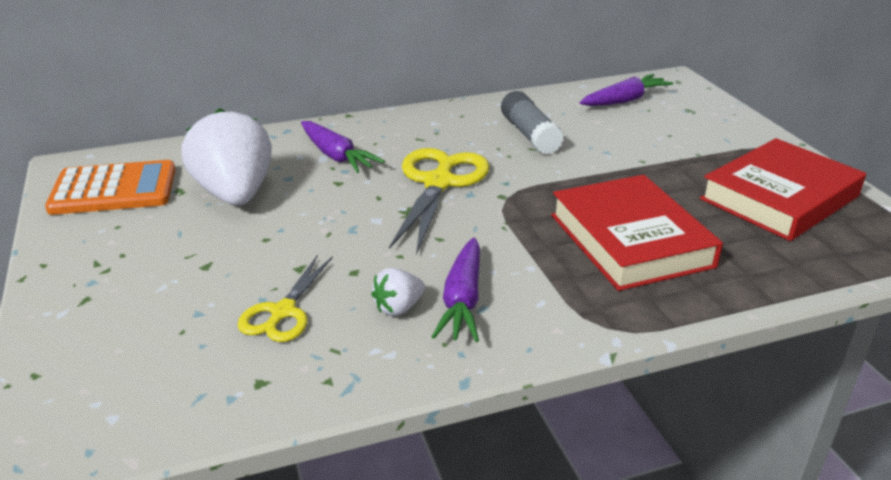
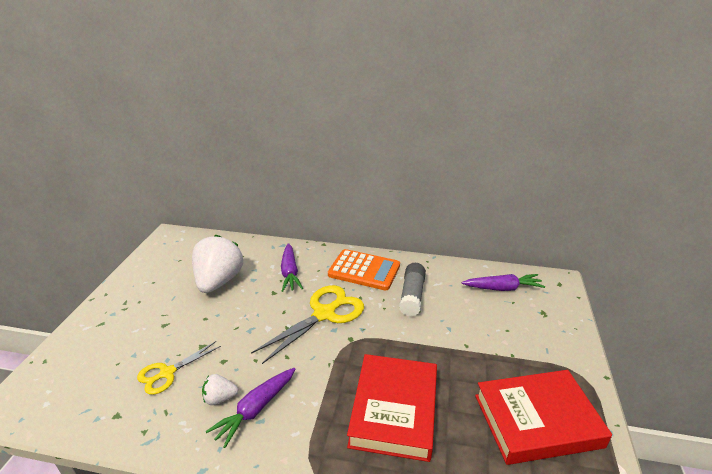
camera: 30 degrees right, 0 degrees up
orange calculator [45,160,176,215] -> orange calculator moved to [328,249,400,290]

